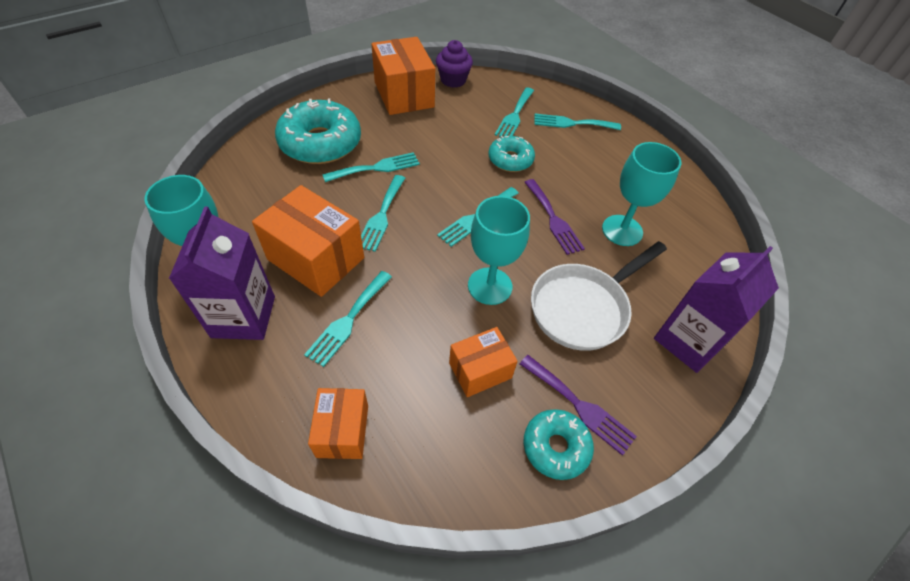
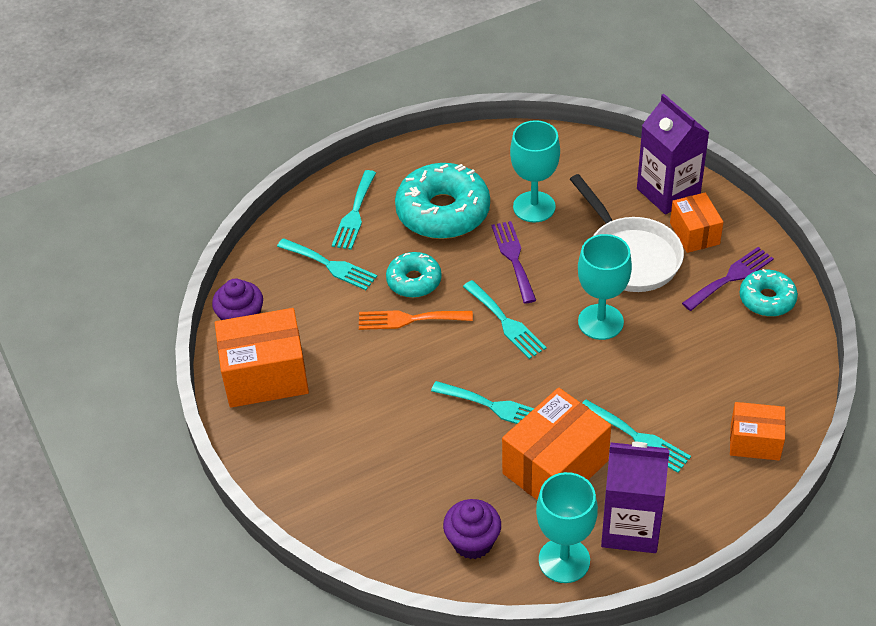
camera: 75 degrees left, 5 degrees down
turquoise donut [275,98,361,164] -> turquoise donut moved to [395,163,490,239]
turquoise fork [322,152,420,182] -> none
orange box [449,327,518,397] -> orange box moved to [670,192,723,253]
purple fork [524,179,585,255] -> purple fork turned 90 degrees counterclockwise [491,221,536,303]
none -> orange fork [359,310,473,330]
none -> purple cupcake [443,499,501,559]

